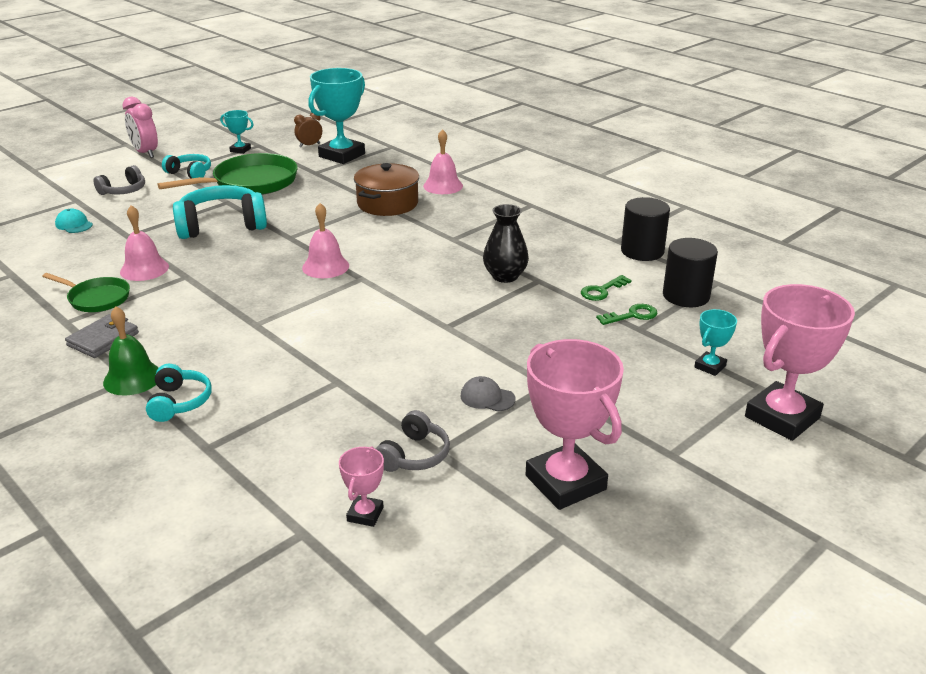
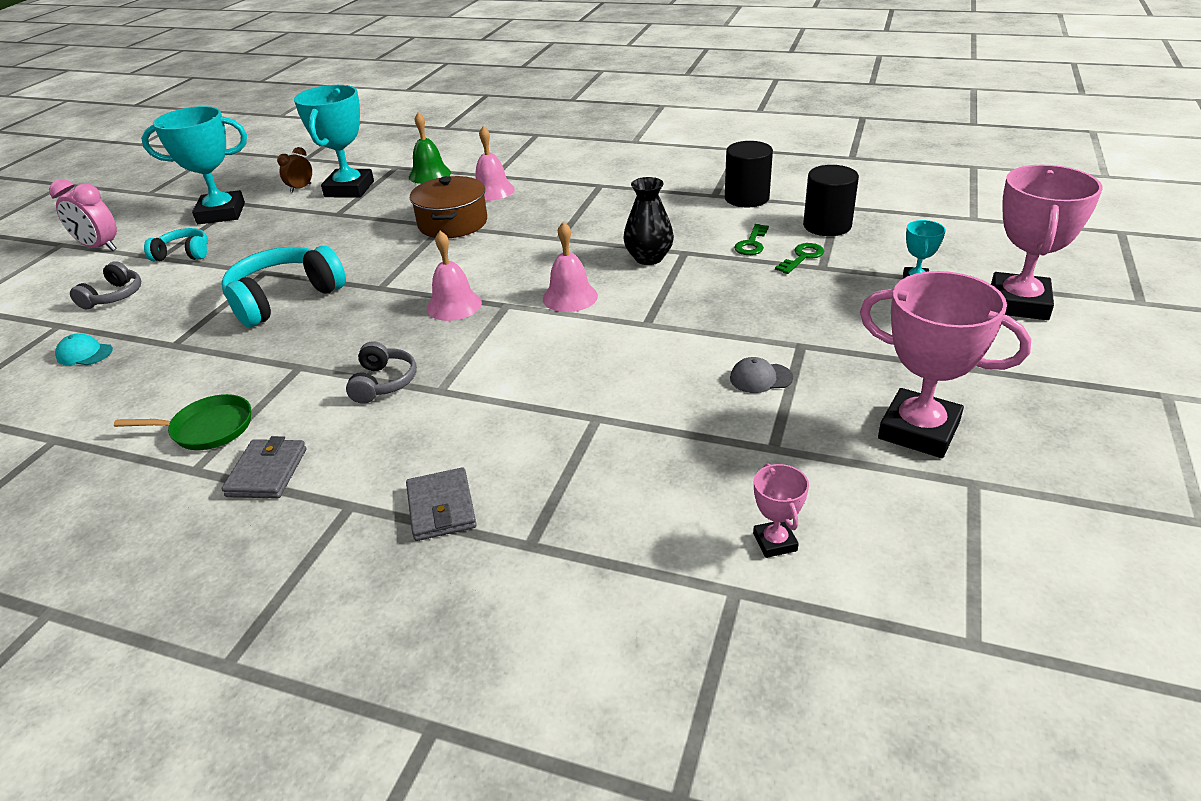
camera: 25 degrees left, 5 degrees up
green bell [103,306,159,396] -> green bell moved to [409,112,451,184]
pink bell [120,205,169,281] -> pink bell moved to [543,222,598,312]
turquoise headphones [146,364,212,422] -> grey wallet [406,467,477,541]
green pan [157,153,298,195] -> none
turquoise trophy [220,110,254,154] -> turquoise trophy [141,106,247,224], size x2.13
grey headphones [375,410,450,472] -> grey headphones moved to [346,341,417,404]

